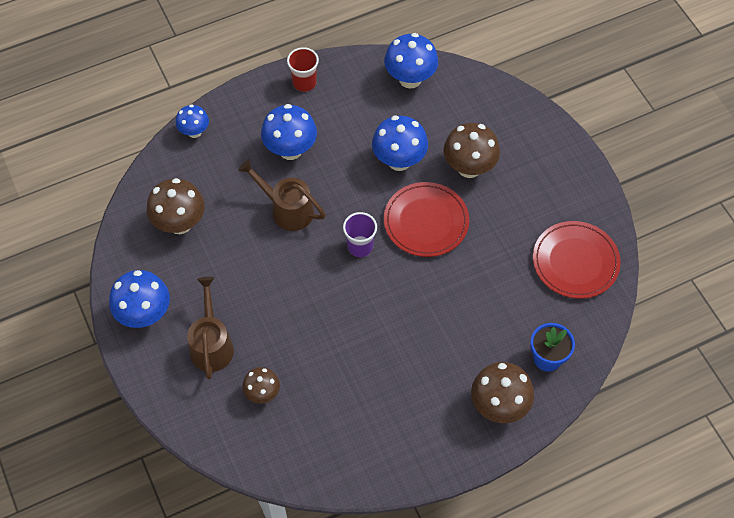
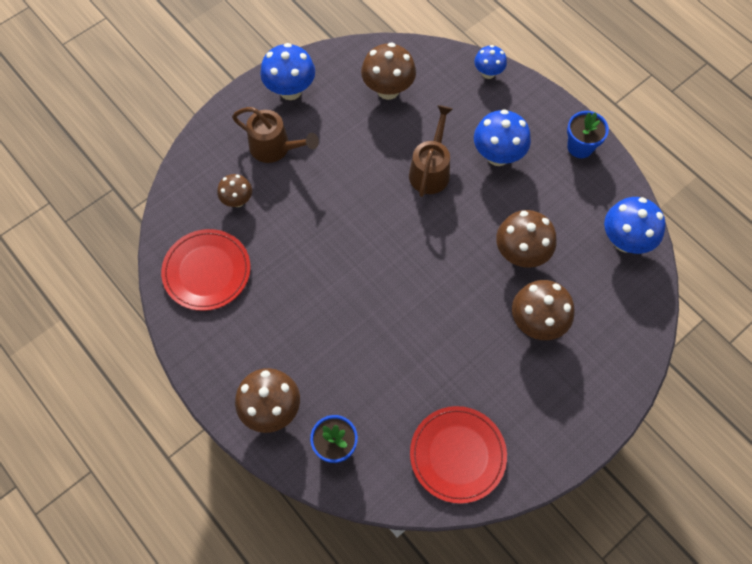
camera: 75 degrees right, 5 degrees up
brown watering can [187,277,234,379] -> brown watering can turned 45 degrees clockwise [232,107,319,163]
red cup [287,47,319,92] -> blue flower pot [567,111,609,158]
purple cup [343,212,377,257] -> none
blue mushroom [372,116,428,171] -> brown mushroom [496,210,557,268]
red plate [384,182,469,257] -> red plate moved to [161,229,251,311]

